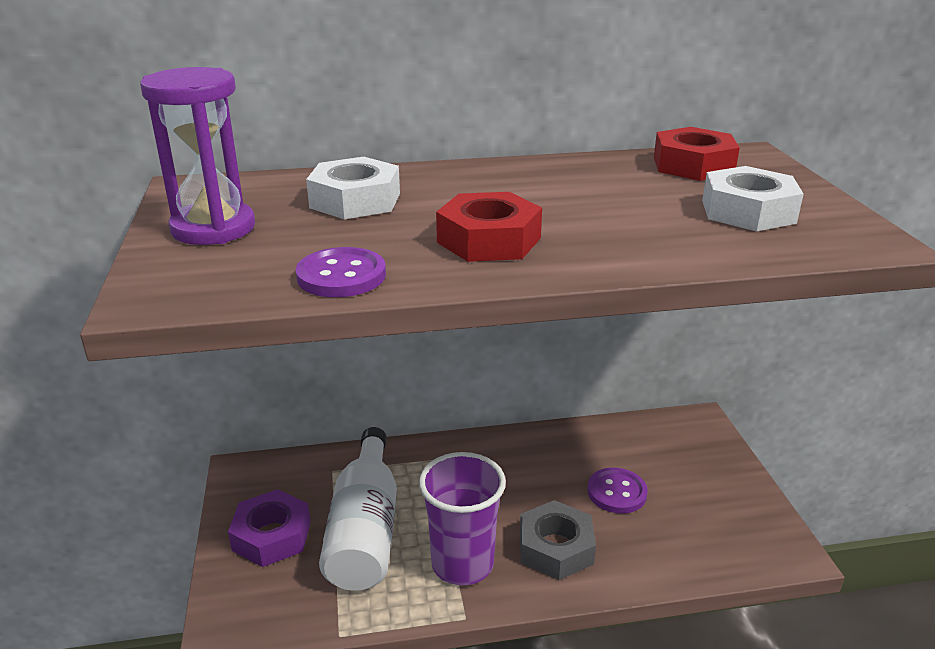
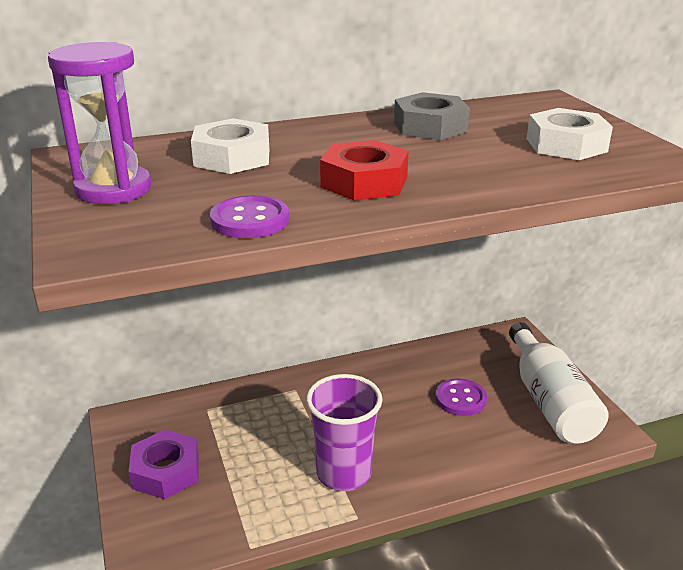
camera: 10 degrees left, 0 degrees up
white bottle [319,427,397,591] -> white bottle moved to [509,322,609,444]
grey nut [520,500,596,580] -> grey nut moved to [394,92,470,140]
red nut [654,127,740,181] -> none

